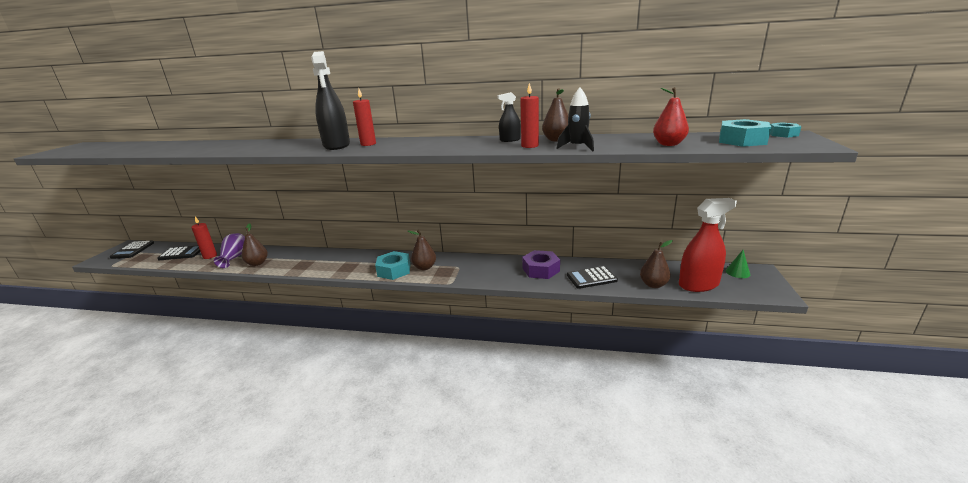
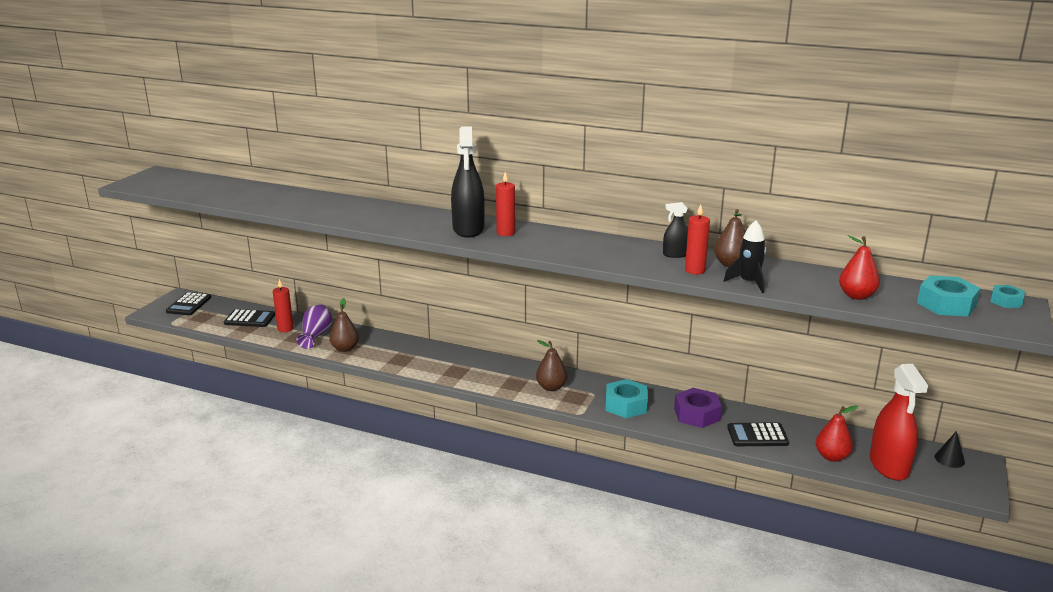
camera: 10 degrees right, 0 degrees up
turquoise nut [375,251,410,280] -> turquoise nut moved to [606,379,648,418]
brown pear [640,240,672,288] -> red pear [816,405,858,462]
red spray bottle [679,198,737,292] -> red spray bottle turned 90 degrees clockwise [870,364,928,481]
green cone [726,250,750,278] -> black cone [935,431,965,468]

